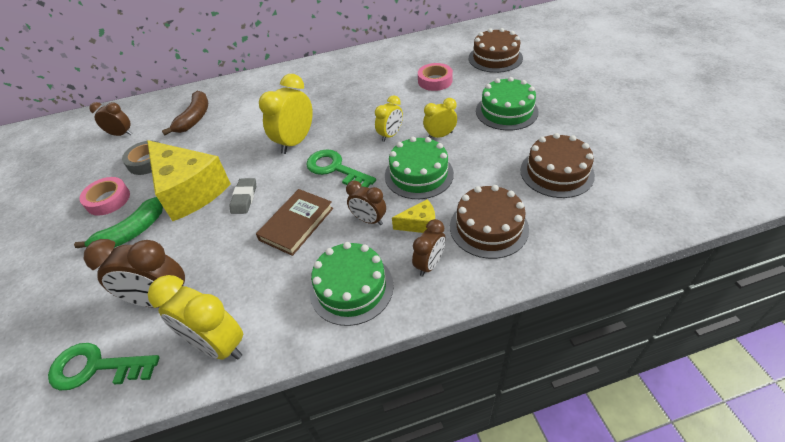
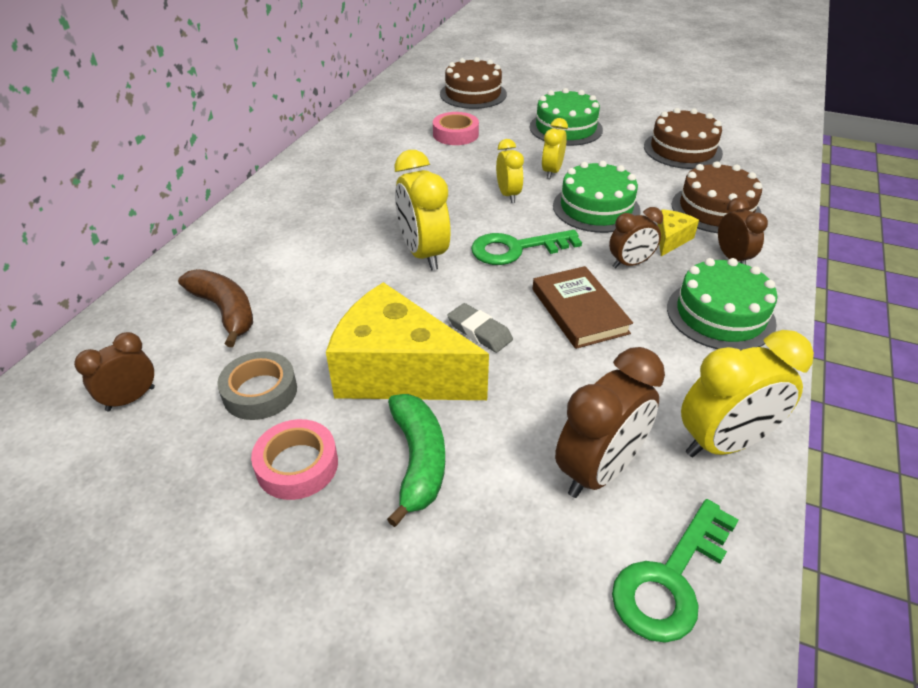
camera: 55 degrees left, 5 degrees down
yellow cheese [147,140,231,221] -> yellow cheese turned 150 degrees counterclockwise [326,282,489,400]

